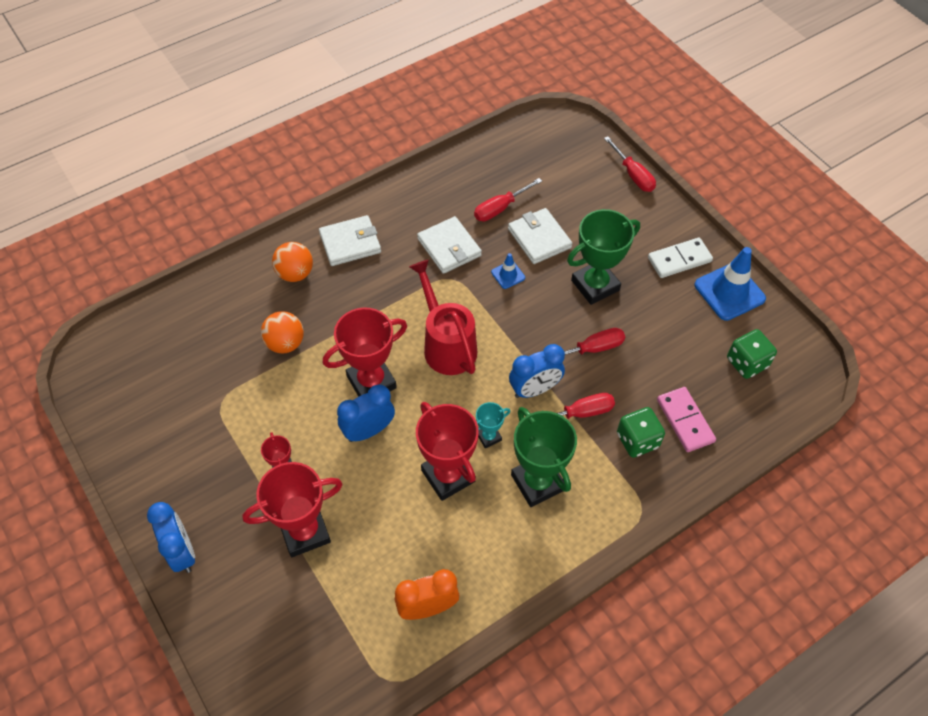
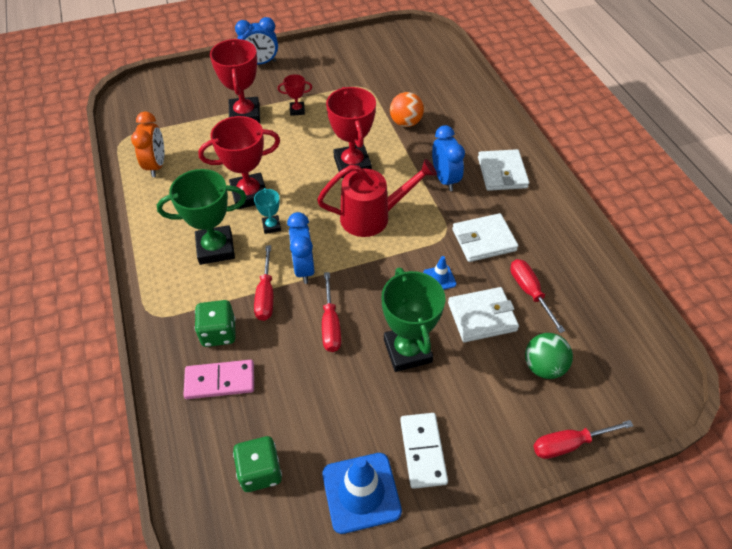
camera: 105 degrees right, 5 degrees down
orange ball [272,242,313,282] -> none
blue clock [337,385,395,442] -> blue clock moved to [432,125,465,191]
none -> green ball [525,333,573,379]

